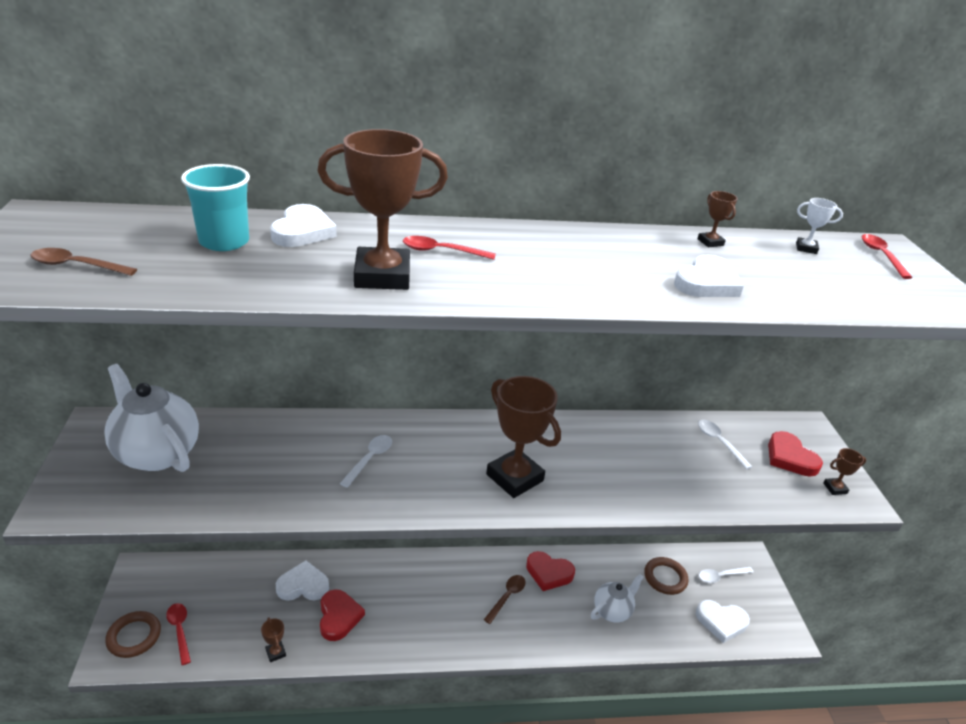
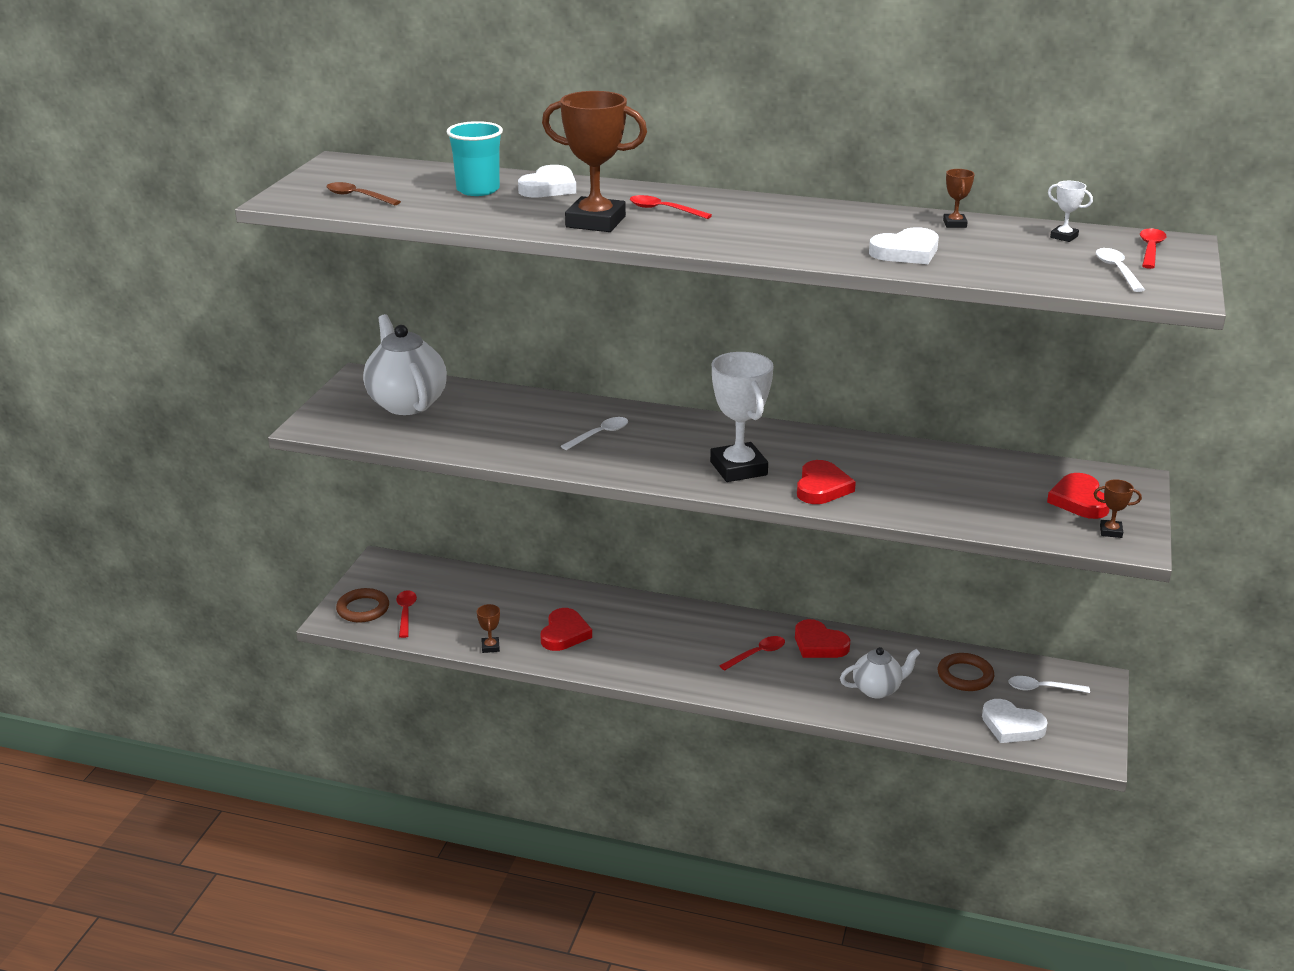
camera: 25 degrees right, 5 degrees down
white heart [276,561,329,601] -> none
brown spoon [484,575,526,624] -> red spoon [719,636,785,671]
brown trophy [486,376,561,498] -> white trophy [710,352,774,482]
white spoon [698,419,752,469] -> white spoon moved to [1096,248,1145,292]
none -> red heart [797,460,856,504]

